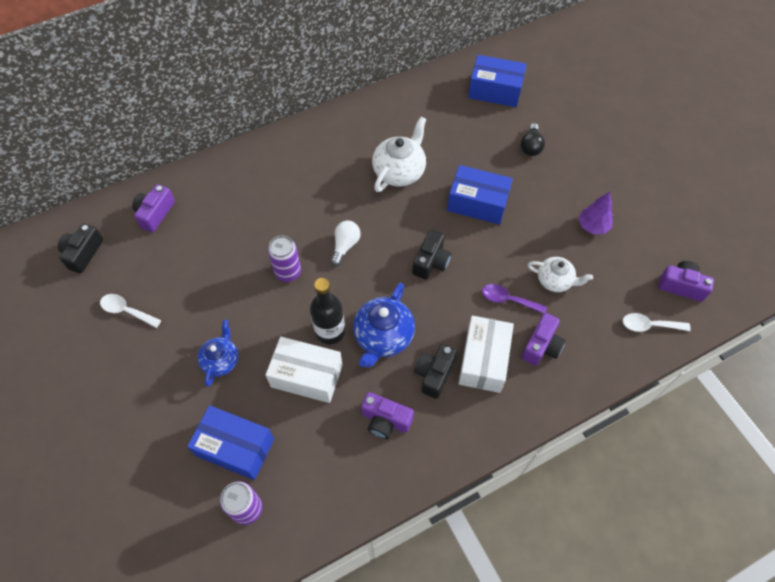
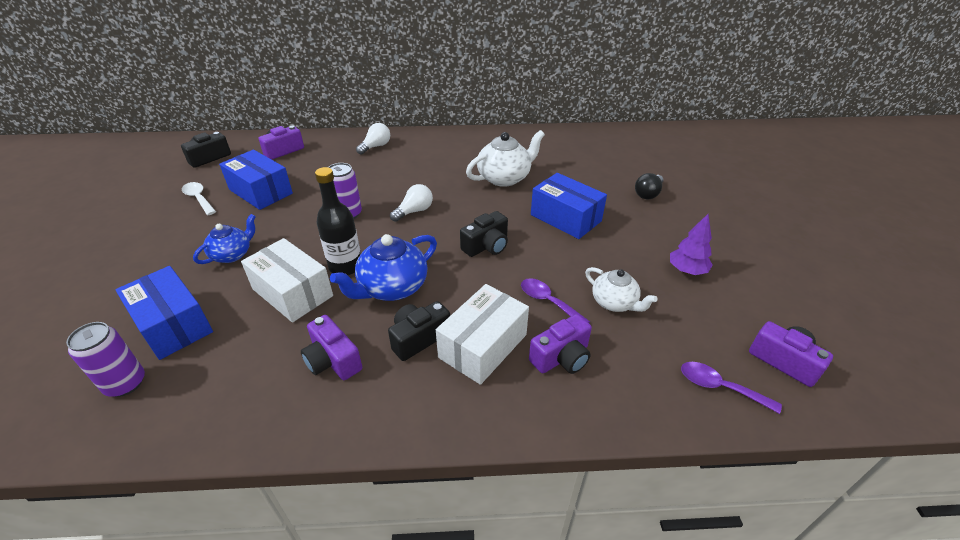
camera: 25 degrees right, 20 degrees down
blue box [468,55,527,107] -> blue box moved to [219,150,293,210]
white spoon [622,313,691,332] -> purple spoon [681,362,782,414]
none -> white light bulb [356,123,390,155]

